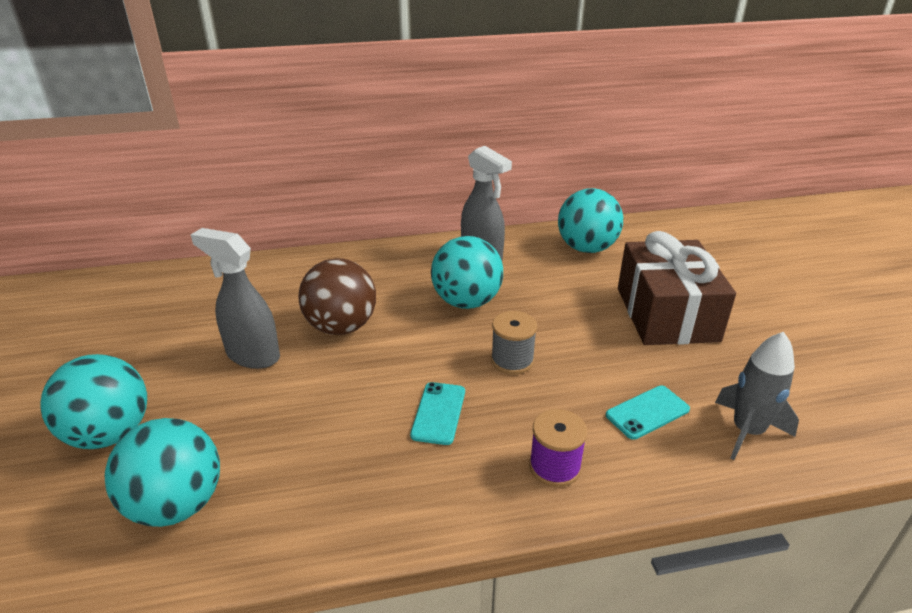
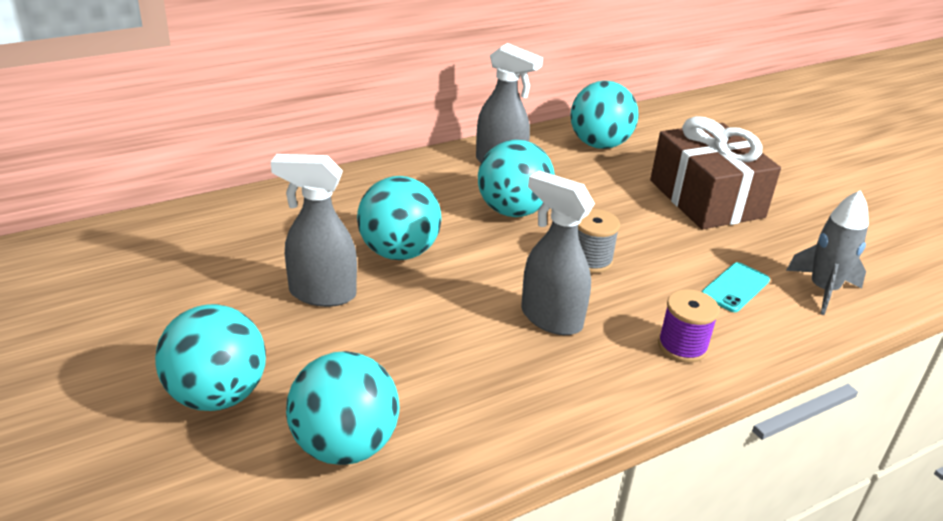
camera: 20 degrees left, 0 degrees up
brown ball [298,258,376,335] -> turquoise ball [357,176,442,260]
turquoise phone [410,382,465,445] -> grey spray bottle [521,170,595,335]

